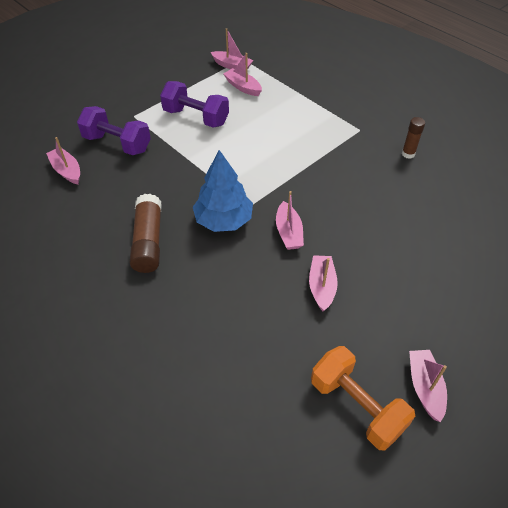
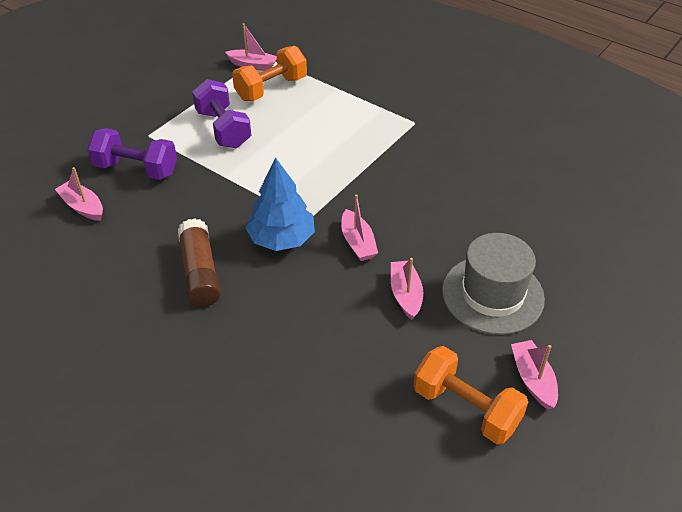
camera: 10 degrees left, 5 degrees down
purple dumbbell [160,81,229,128] -> purple dumbbell turned 45 degrees clockwise [192,79,252,148]
pink boat [223,53,262,96] -> orange dumbbell [232,46,307,101]
brown glue stick [402,117,425,159] -> none
none -> grey hat [442,233,545,335]

